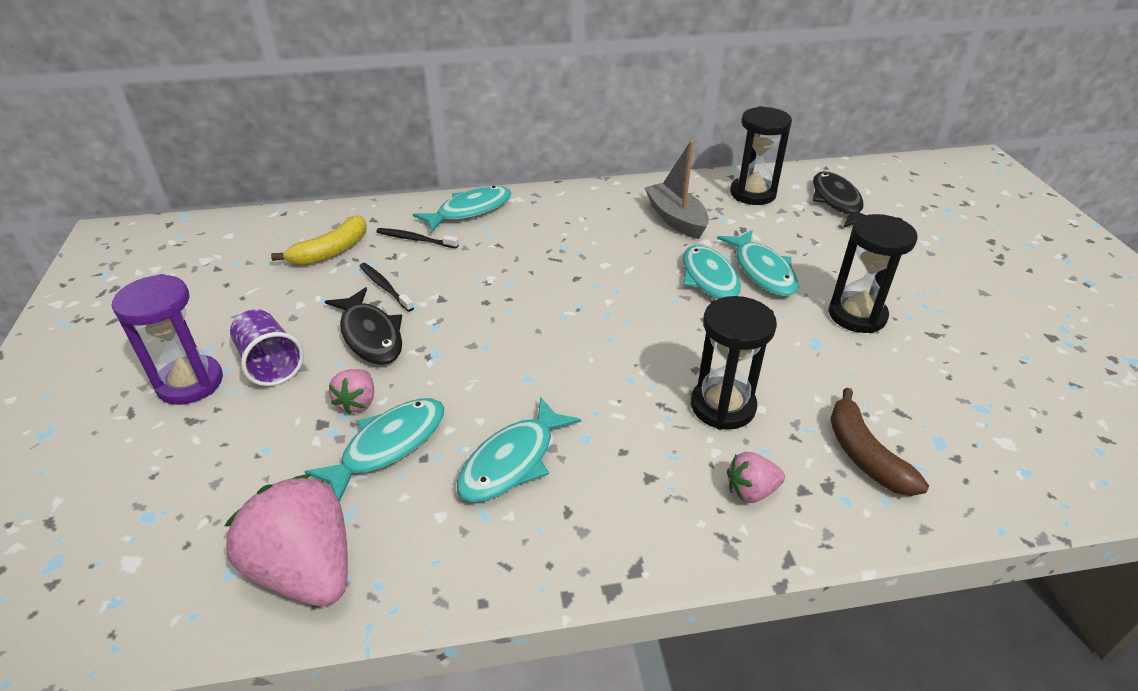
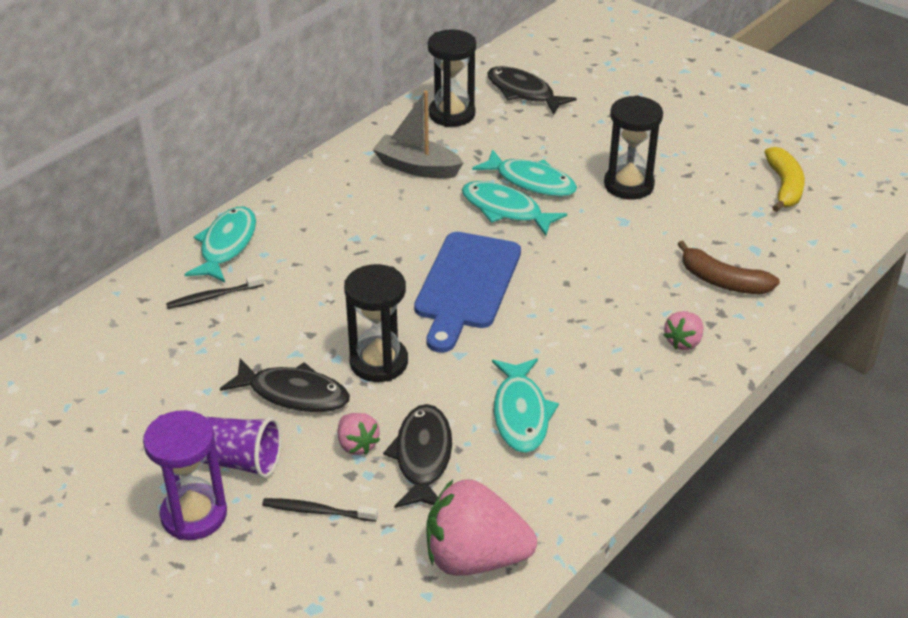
camera: 40 degrees left, 0 degrees up
yellow banana [271,215,367,265] -> yellow banana moved to [765,147,805,212]
turquoise fish [304,398,445,502] -> black fish [383,404,452,508]
black toothbrush [360,263,414,312] -> black toothbrush moved to [262,498,378,522]
black hourglass [691,296,777,430] -> black hourglass moved to [344,264,408,382]
none -> blue cutting board [414,232,521,353]

